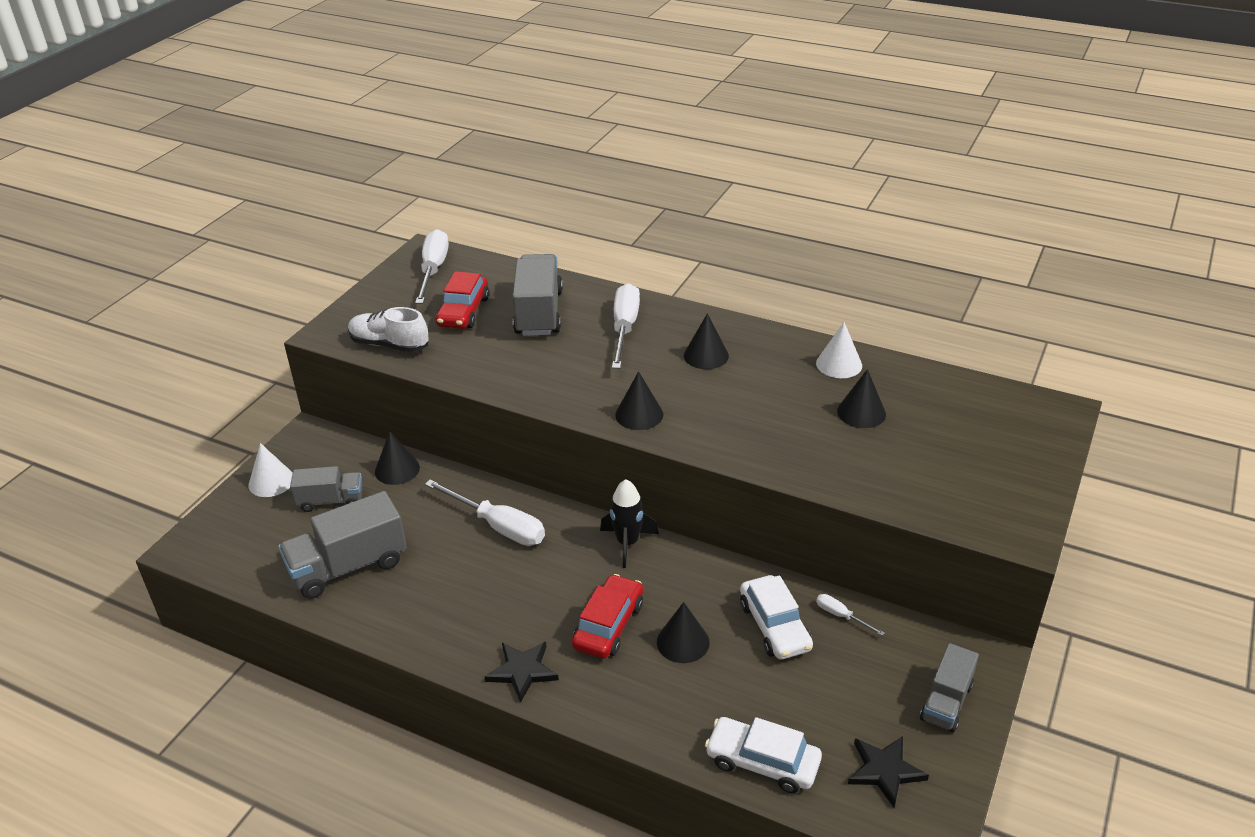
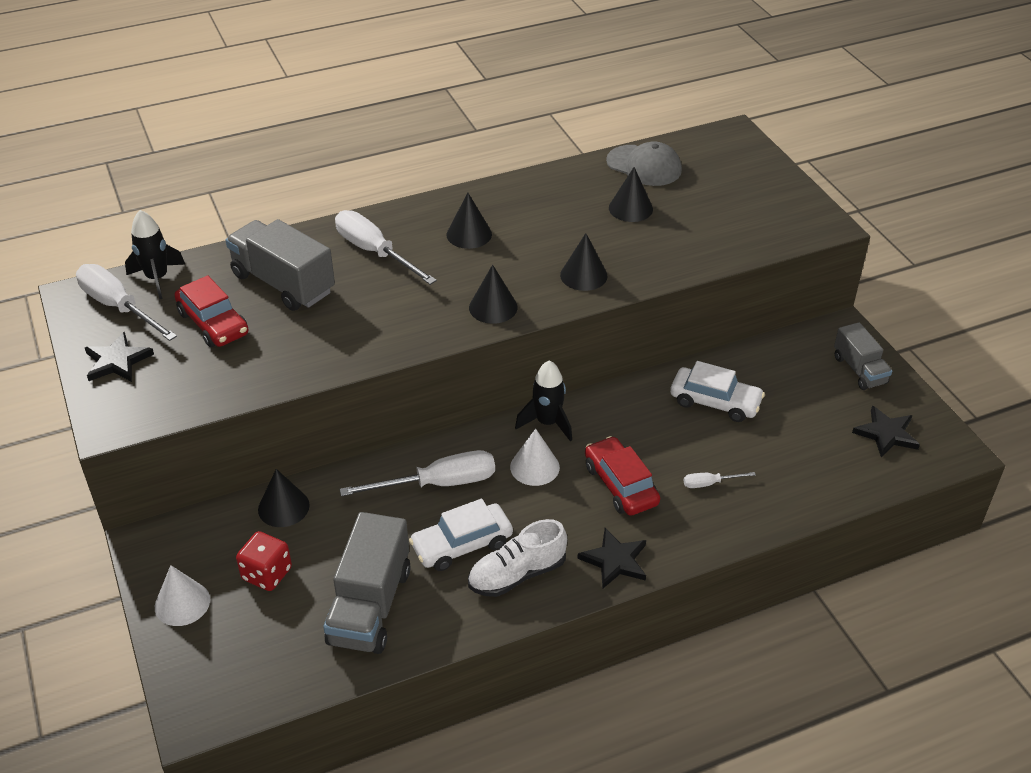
camera: 50 degrees left, 5 degrees up
grey truck [290,466,363,512] -> red dice [236,531,292,591]
white shoe [348,307,429,352] -> white shoe moved to [468,519,567,597]
black cone [657,602,710,663] -> black cone moved to [560,233,607,291]
white car [705,717,822,793] -> white car moved to [409,498,513,571]
white cone [816,322,862,378] -> white cone moved to [510,428,560,486]
white screwdriver [816,594,885,636] -> white screwdriver moved to [684,472,756,488]
none -> black star [85,332,154,382]
none -> black rocket [125,210,185,299]
none -> grey cap [606,141,682,186]

